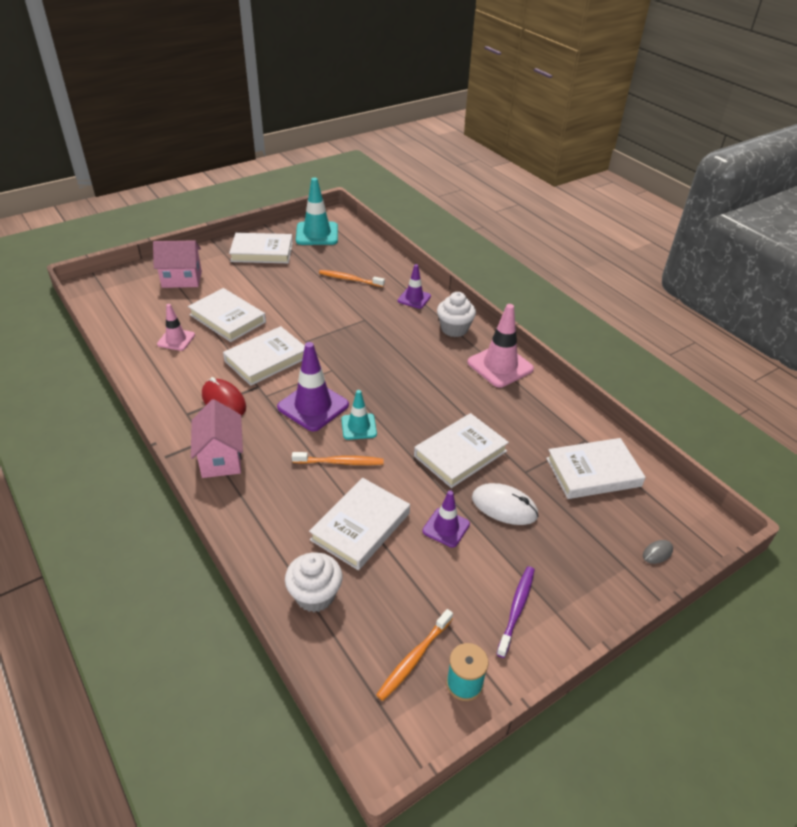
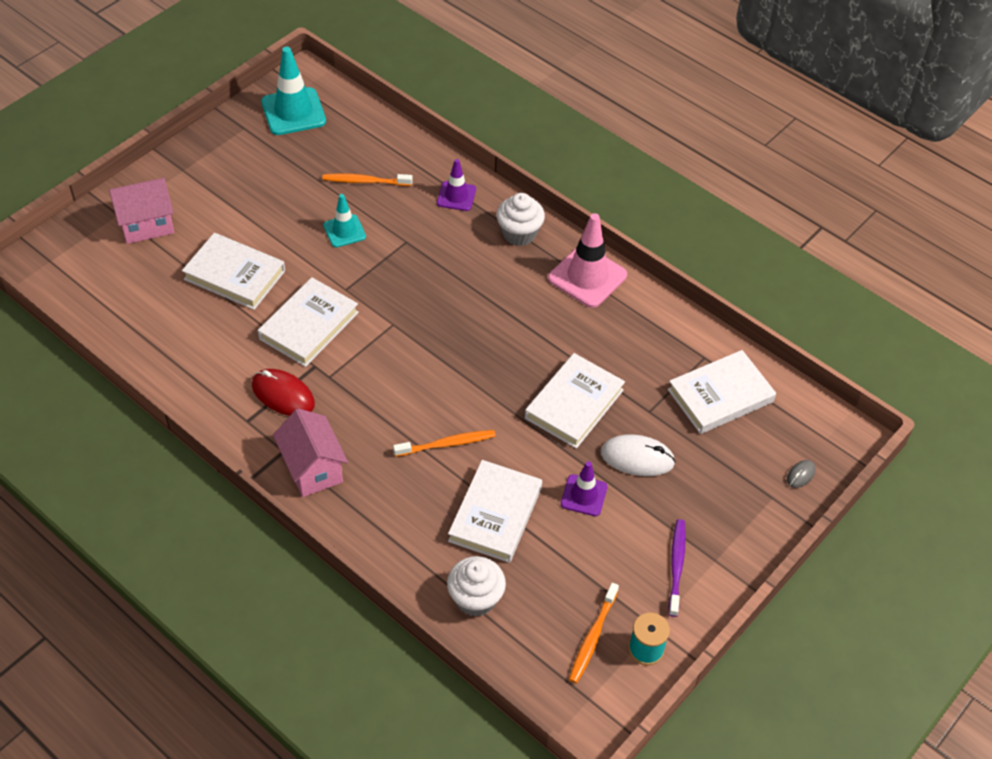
camera: 15 degrees left, 10 degrees up
pink traffic cone [157,304,195,351] -> none
white book [229,233,293,263] -> none
purple traffic cone [277,342,349,431] -> none
turquoise traffic cone [341,390,377,440] -> turquoise traffic cone moved to [323,194,366,247]

